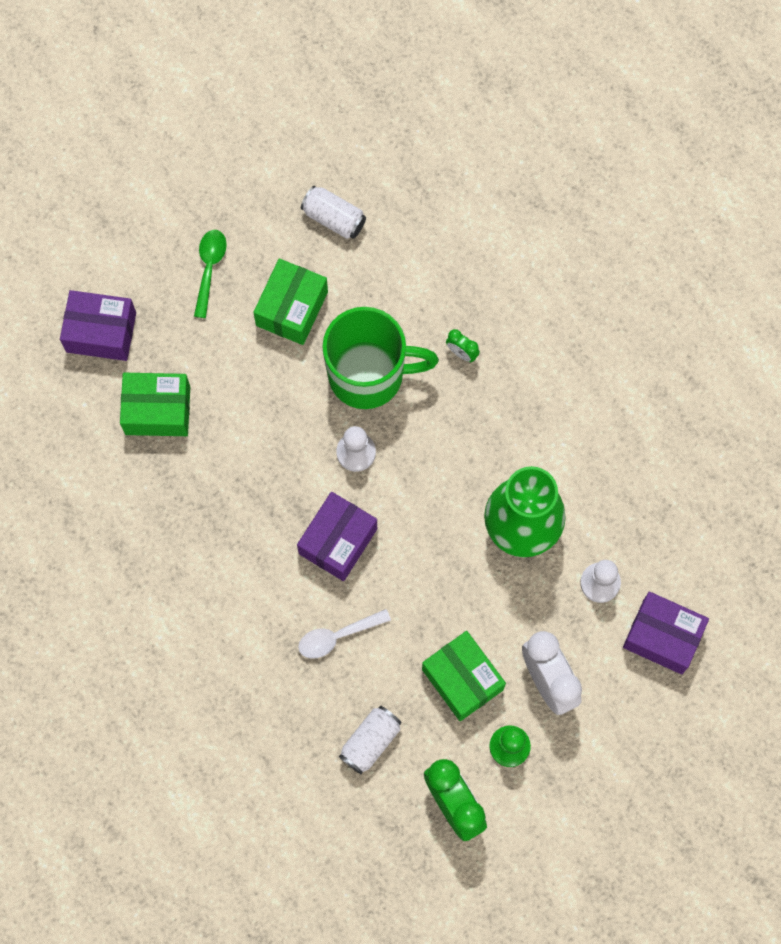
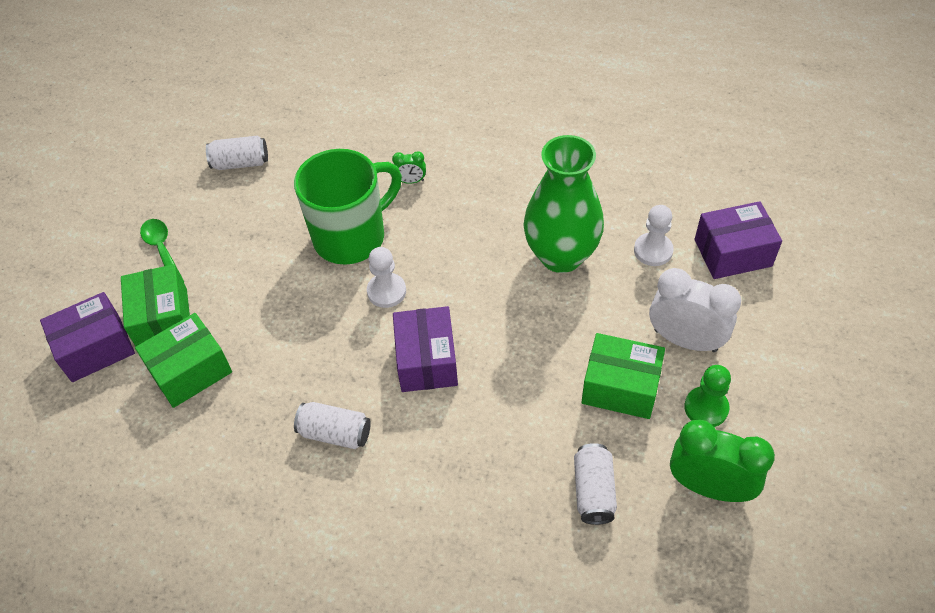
camera: 35 degrees left, 20 degrees down
green box [253,258,328,345] -> green box moved to [121,264,190,346]
white spoon [298,609,391,659] -> none
none -> white can [294,402,371,449]

